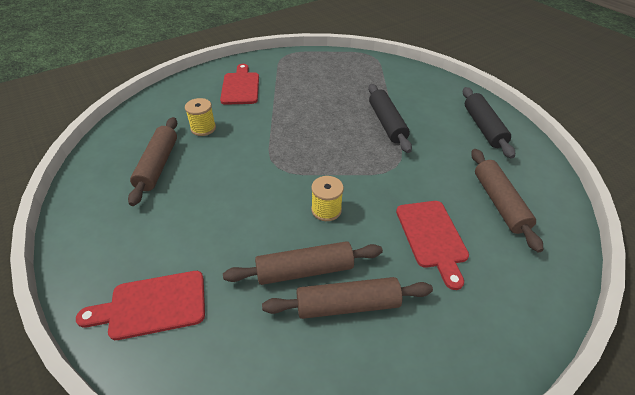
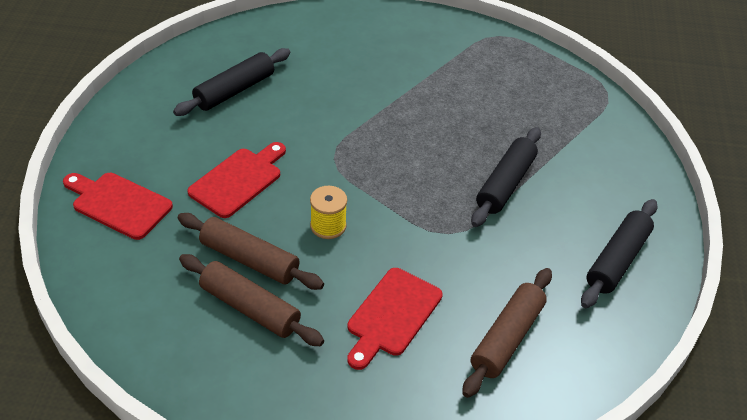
camera: 40 degrees right, 0 degrees up
brown rolling pin [128,117,177,206] -> black rolling pin [173,48,290,116]
yellow spool [185,98,216,136] -> none
red cutting board [220,64,259,105] -> red cutting board moved to [187,142,286,218]

